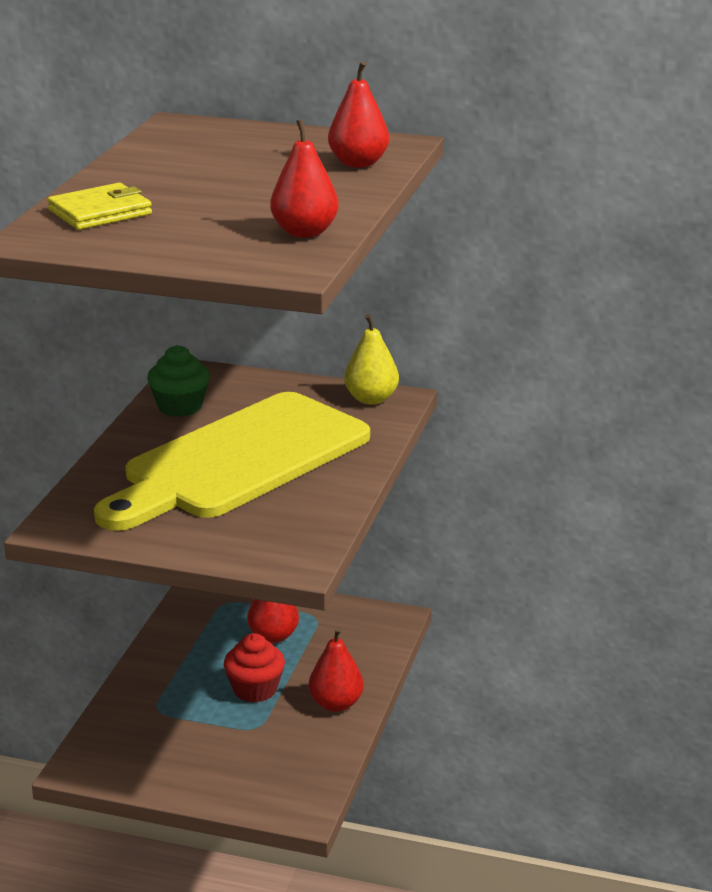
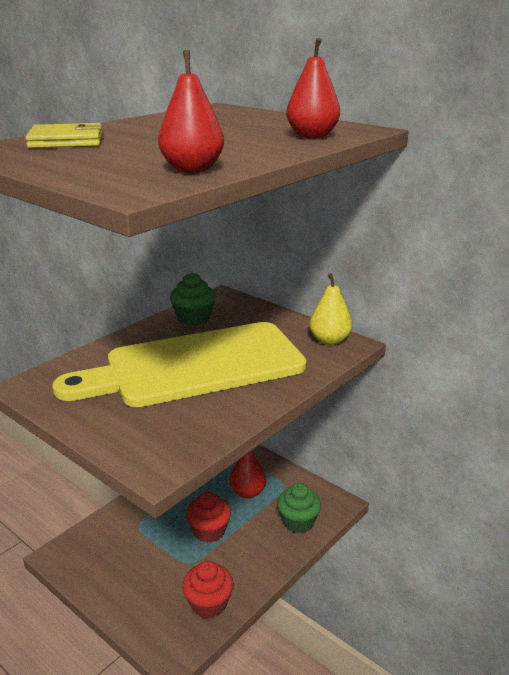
camera: 25 degrees right, 0 degrees up
red pear [309,628,364,712] -> none
none -> red cupcake [182,561,233,618]
none -> green cupcake [277,483,321,533]

